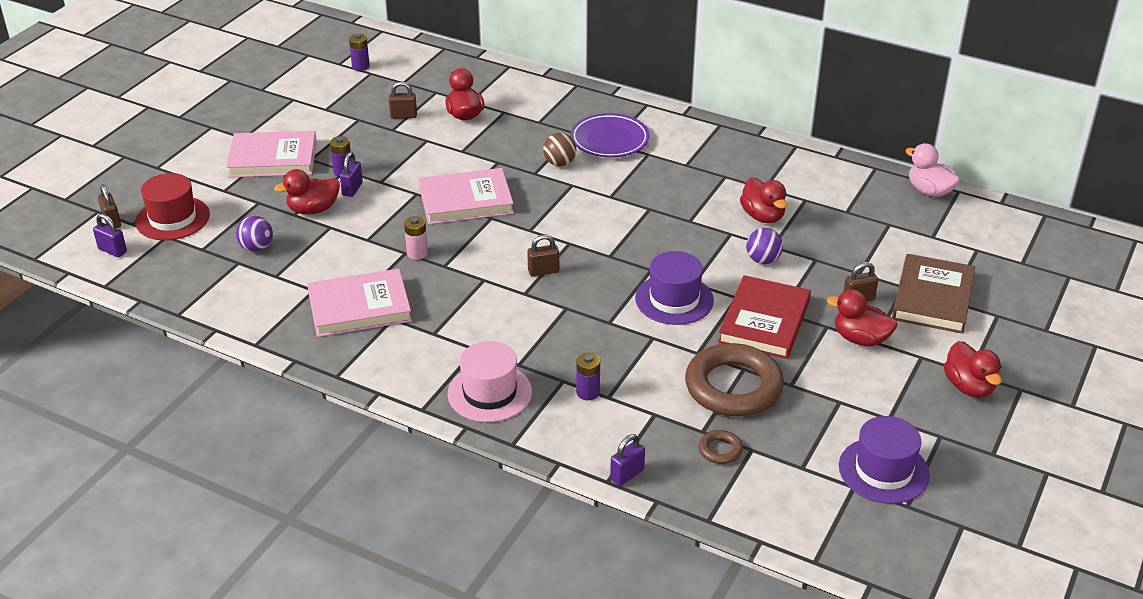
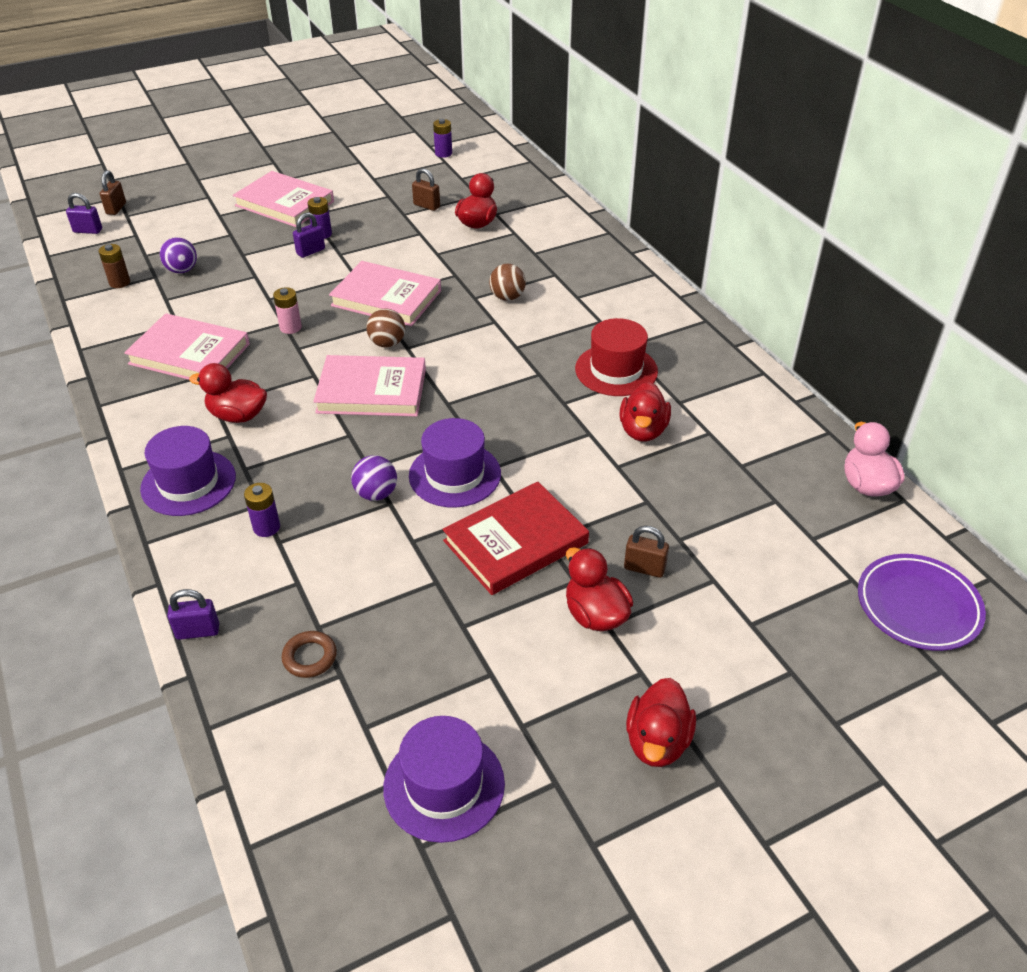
camera: 35 degrees right, 5 degrees up
purple padlock [93,214,127,257] -> purple padlock turned 60 degrees counterclockwise [66,193,102,234]
red hat [135,173,210,240] -> red hat moved to [575,318,658,396]
red duck [274,169,340,214] -> red duck moved to [189,363,267,423]
pink hat [447,341,532,422] -> purple hat [140,426,236,516]
brown padlock [527,235,559,276] -> pink book [313,355,426,417]
purple plate [571,113,650,158] -> purple plate moved to [858,554,986,651]
brown ring [685,343,784,417] -> none
purple ball [746,228,783,264] -> purple ball moved to [351,455,397,501]
brown book [892,254,975,334] -> none
none -> brown battery [99,244,130,288]
none -> brown ball [366,309,405,348]

